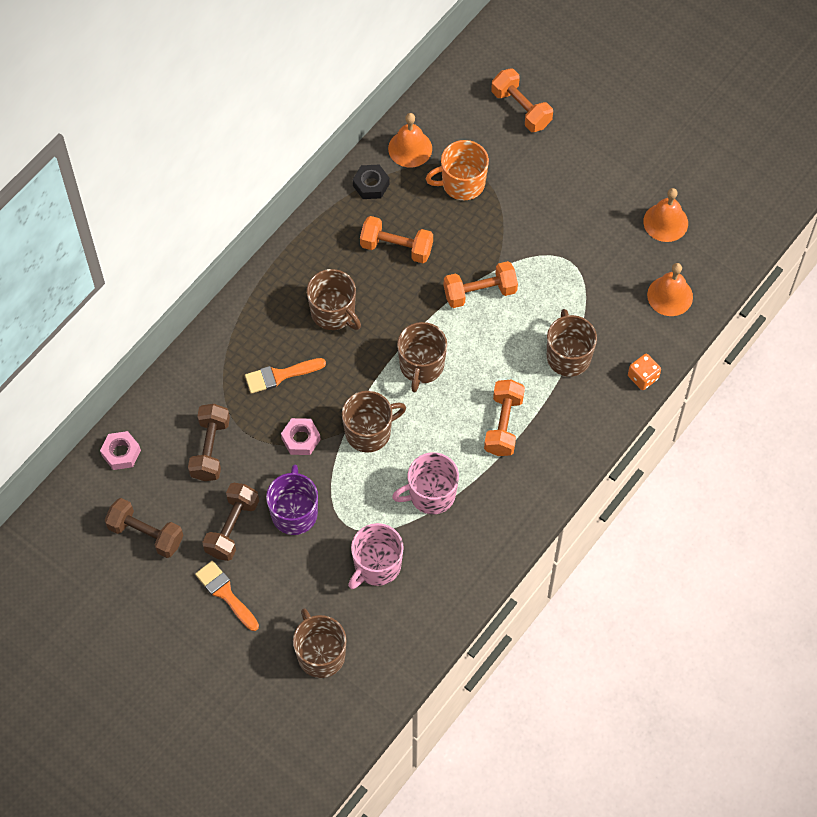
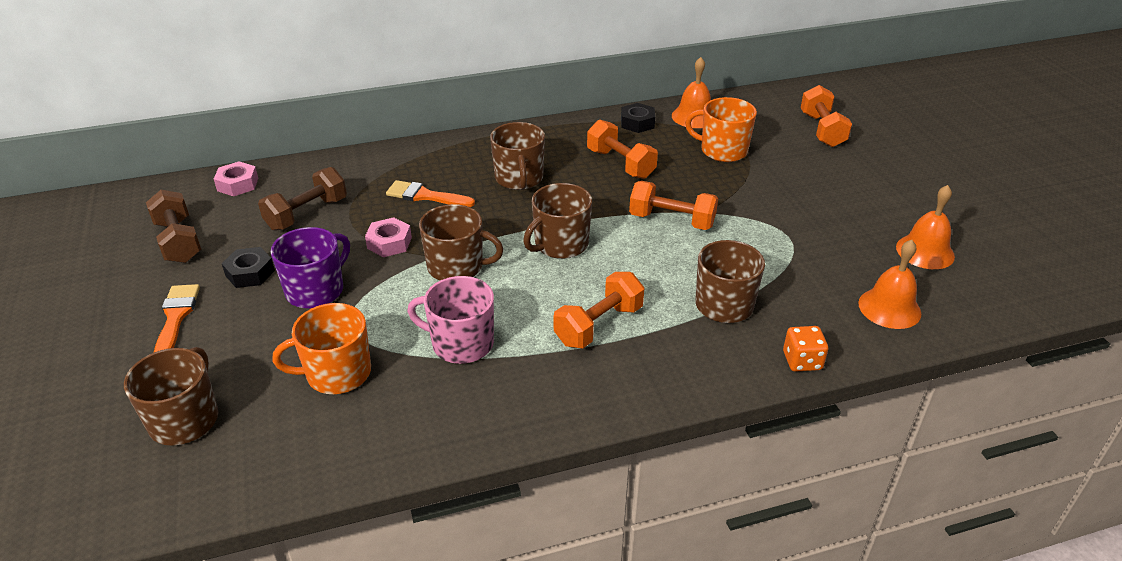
camera: 35 degrees right, 25 degrees down
brown dumbbell [202,483,259,561] -> black nut [222,247,275,288]
pink mug [348,523,404,589] -> orange mug [273,303,371,394]

